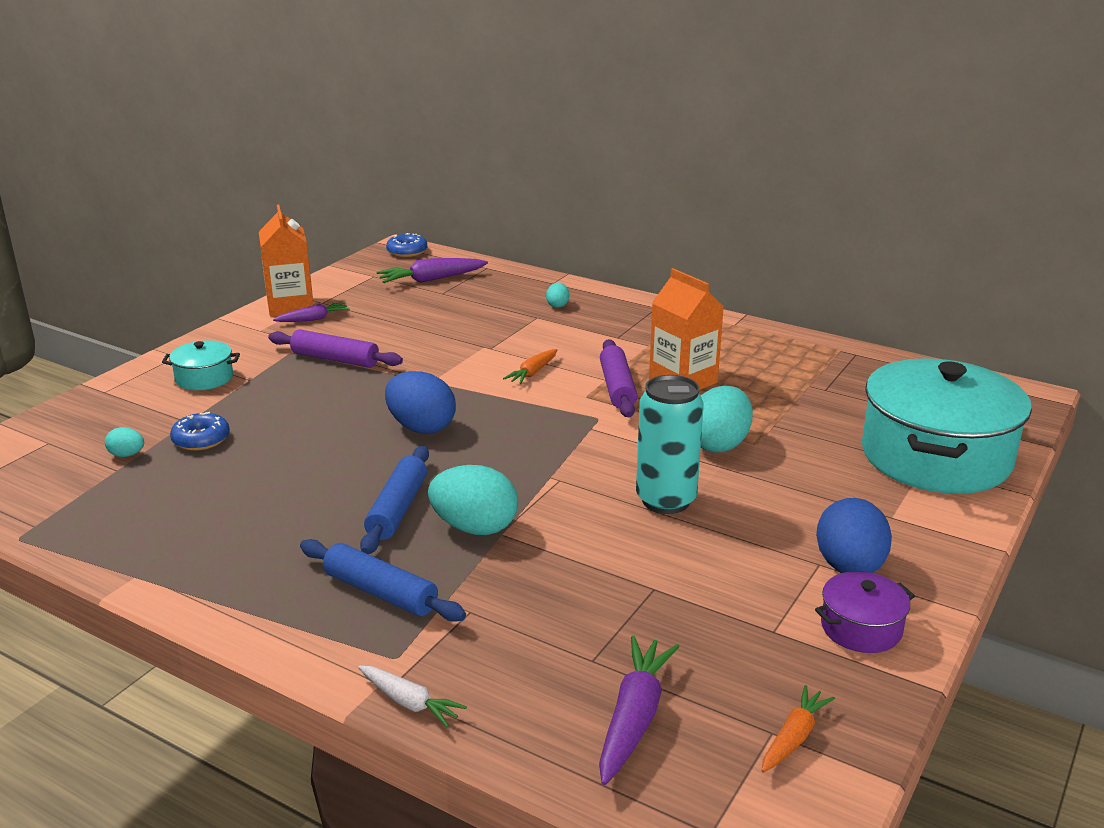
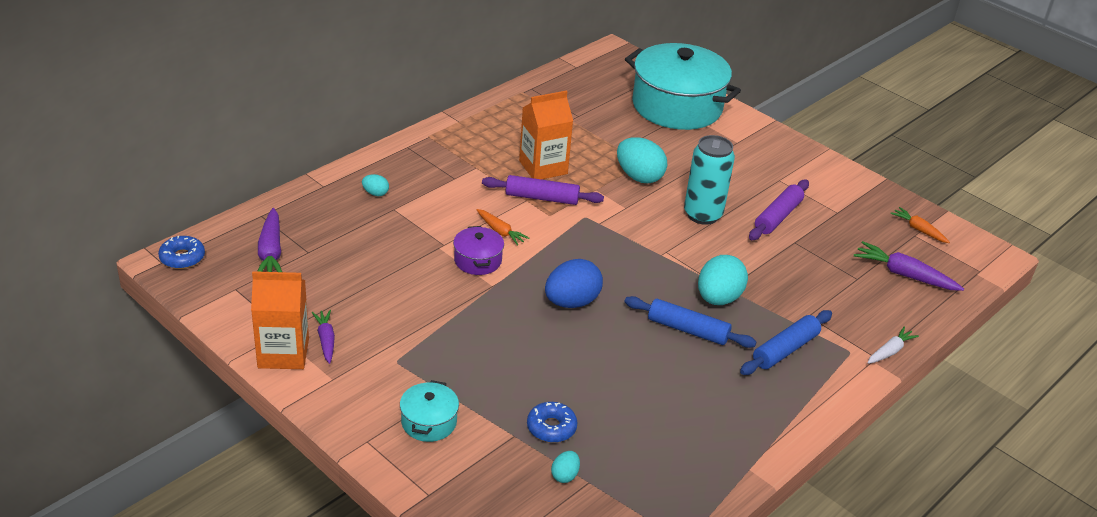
camera: 80 degrees left, 10 degrees up
purple rolling pin [268,329,403,368] -> purple rolling pin moved to [749,179,809,240]
purple pot [815,571,915,653] -> purple pot moved to [453,226,504,275]
blue egg [816,498,892,573] -> none

